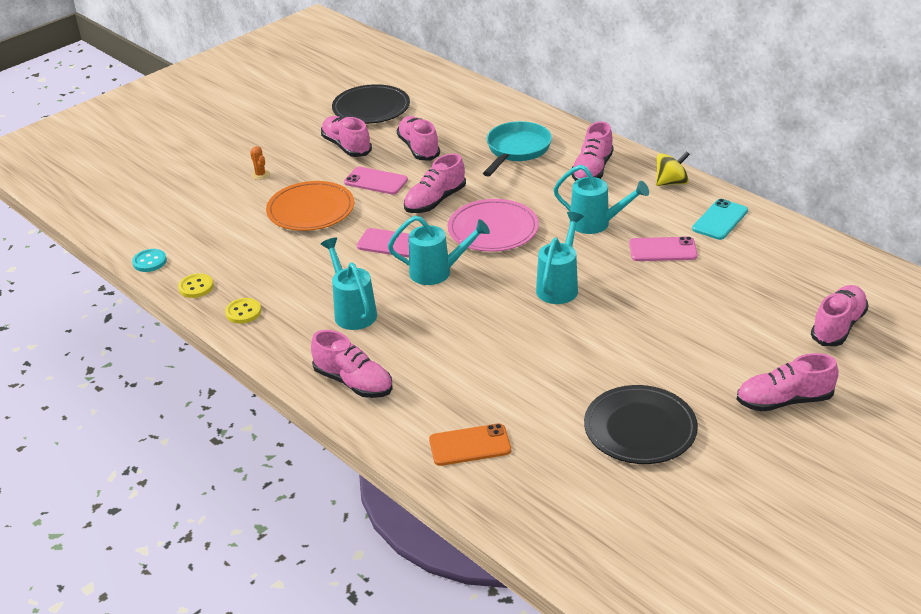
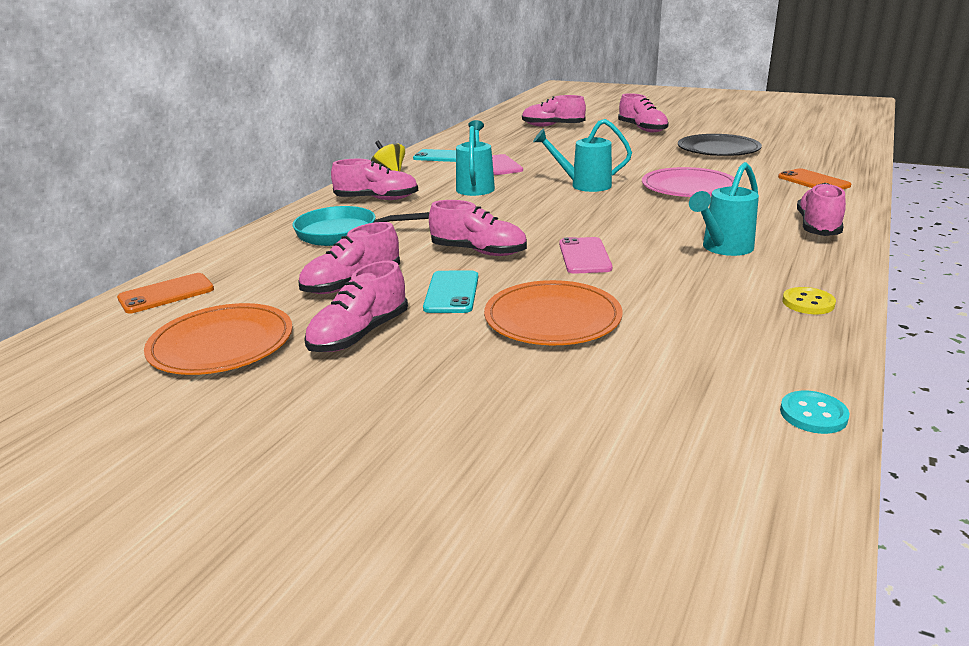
camera: 110 degrees left, 10 degrees down
yellow button [178,273,214,298] -> none
orange cactus [250,146,270,180] -> none
black plate [332,84,410,124] -> orange plate [144,303,293,375]
pink phone [344,167,408,195] -> turquoise phone [423,271,478,313]
turquoise watering can [388,216,490,285] -> none
pink plate [448,199,539,252] -> pink plate moved to [642,167,734,197]
none -> orange phone [117,273,214,314]

